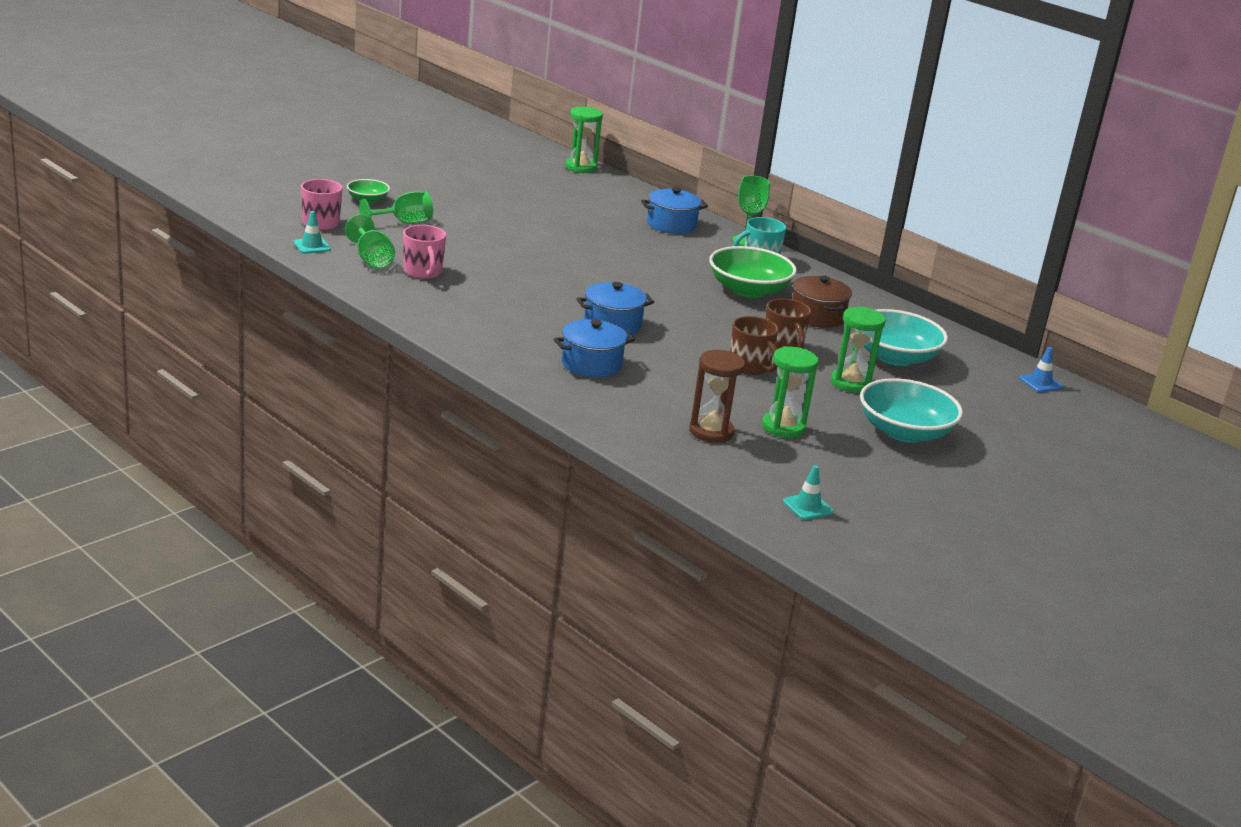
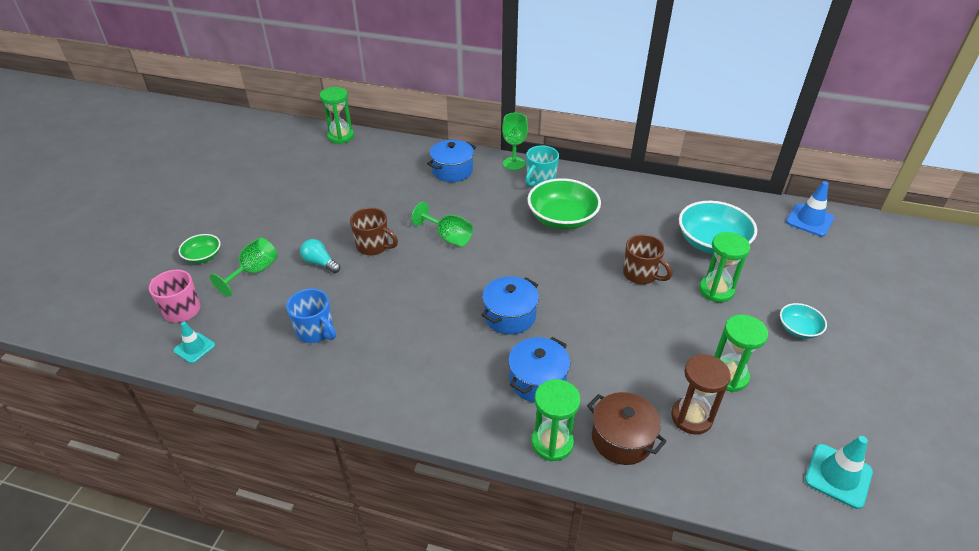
camera: 25 degrees left, 15 degrees up
green goblet [345,214,395,269] -> green goblet moved to [411,202,473,247]
pink mug [403,225,446,279] -> blue mug [286,289,336,343]
brown mug [730,316,779,375] -> brown mug moved to [350,208,398,256]
turquoise traffic cone [783,465,833,520] -> turquoise traffic cone [805,436,873,509], size x1.52
brown pot [792,275,852,328] -> brown pot moved to [587,392,667,465]
turquoise bowl [860,378,963,443] -> turquoise bowl [780,303,827,339], size x0.52
blue traffic cone [1019,347,1063,392] -> blue traffic cone [786,181,834,236], size x1.52
none -> turquoise light bulb [300,239,340,273]
none -> green hourglass [531,379,581,462]

